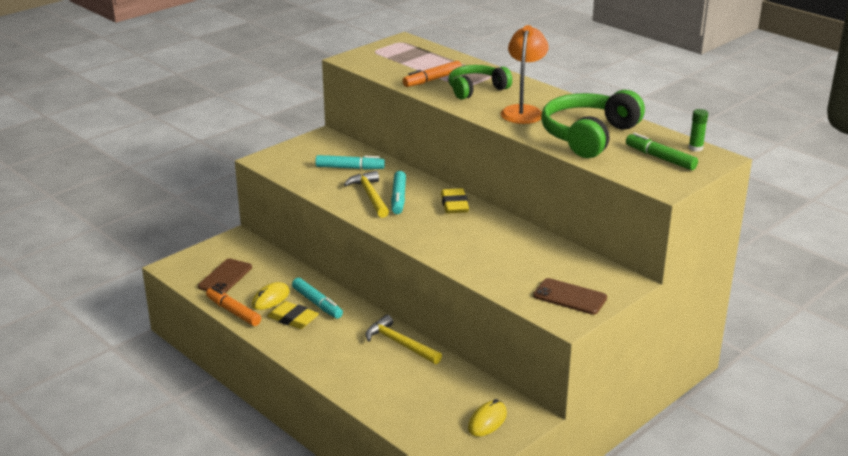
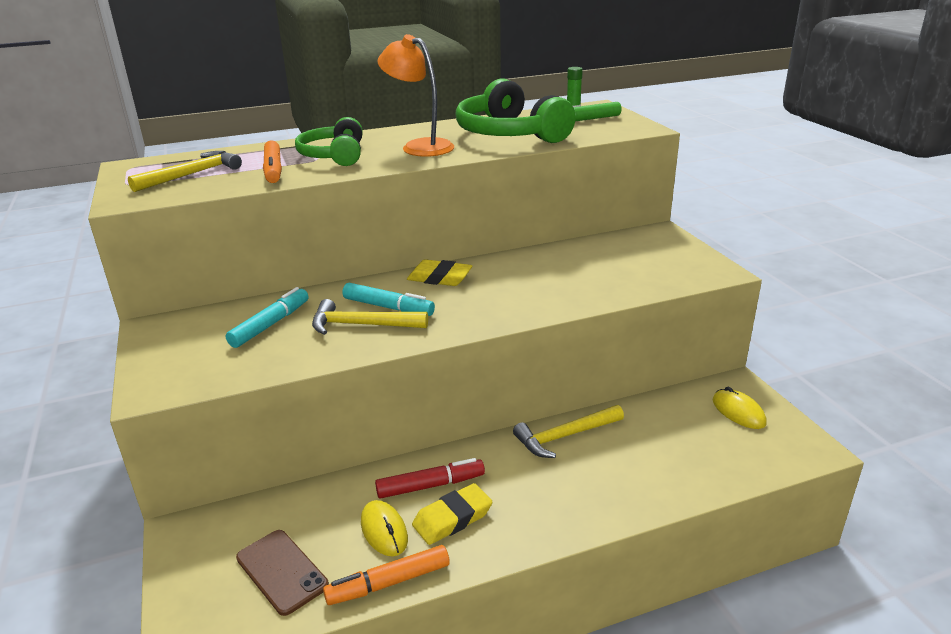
camera: 65 degrees left, 0 degrees up
turquoise marker [292,278,343,319] -> red marker [375,458,485,499]
brown phone [533,278,607,315] -> none
none -> yellow hammer [128,151,242,192]

